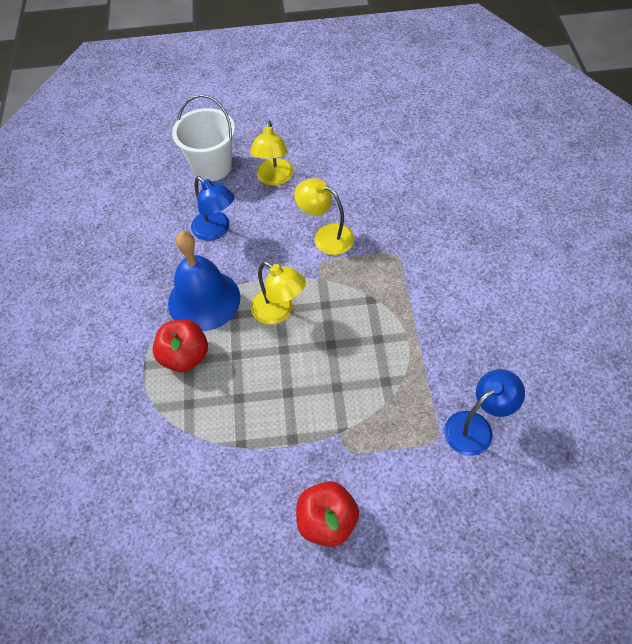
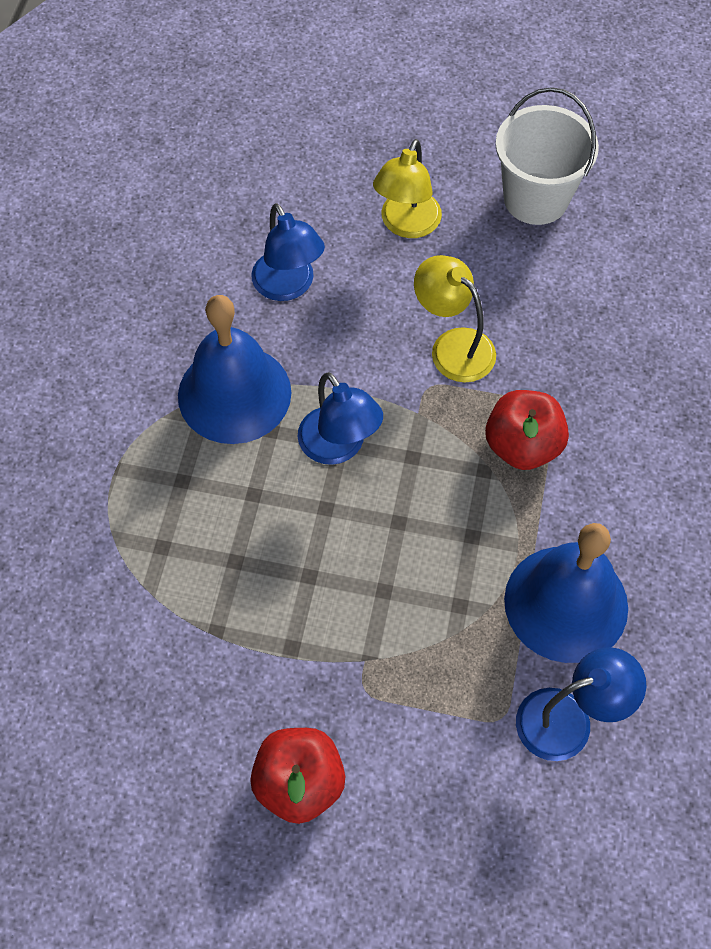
camera: 15 degrees right, 5 degrees up
red apple [152,319,208,372] -> red apple moved to [485,390,569,470]
white bucket [172,95,235,181] -> white bucket moved to [495,87,599,225]
yellow lamp [251,261,306,325] -> blue lamp [297,372,383,465]
none -> blue bell [504,523,628,663]

